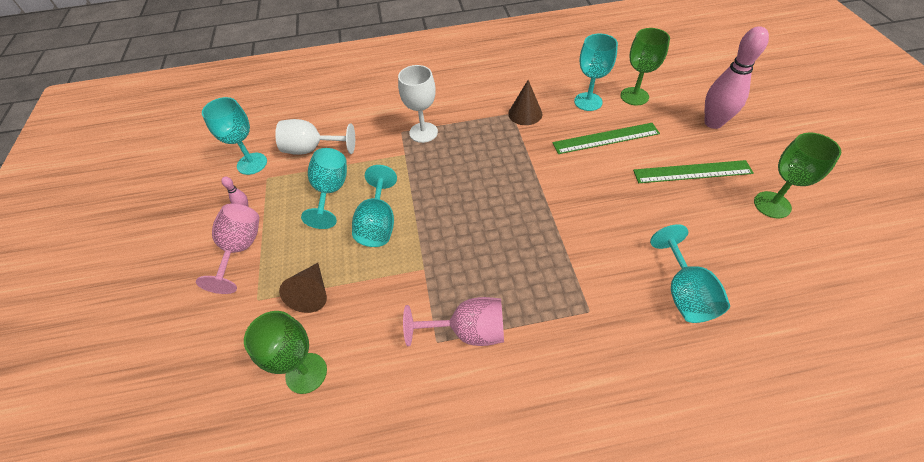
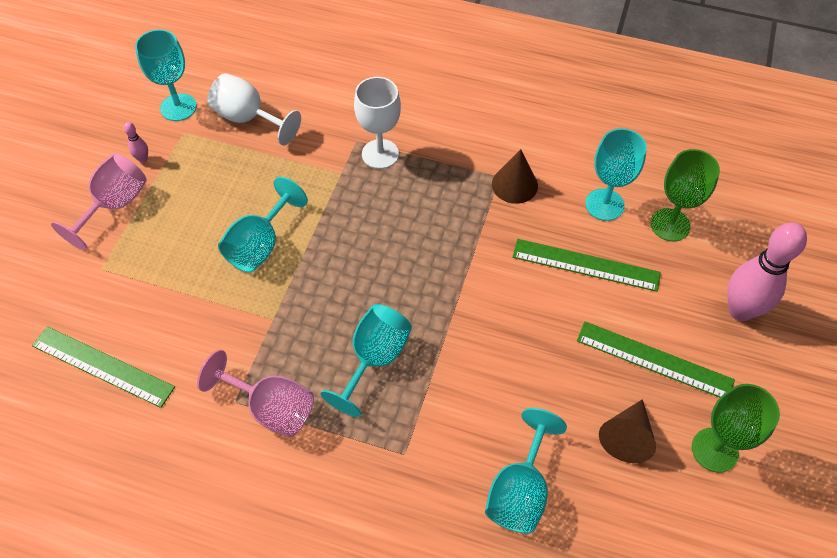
camera: 25 degrees right, 5 degrees up
green goblet [244,311,327,394] -> green ruler [32,326,175,408]
brown cone [279,263,327,313] -> brown cone moved to [599,399,656,463]
turquoise goblet [301,148,347,229] -> turquoise goblet moved to [321,304,412,417]

